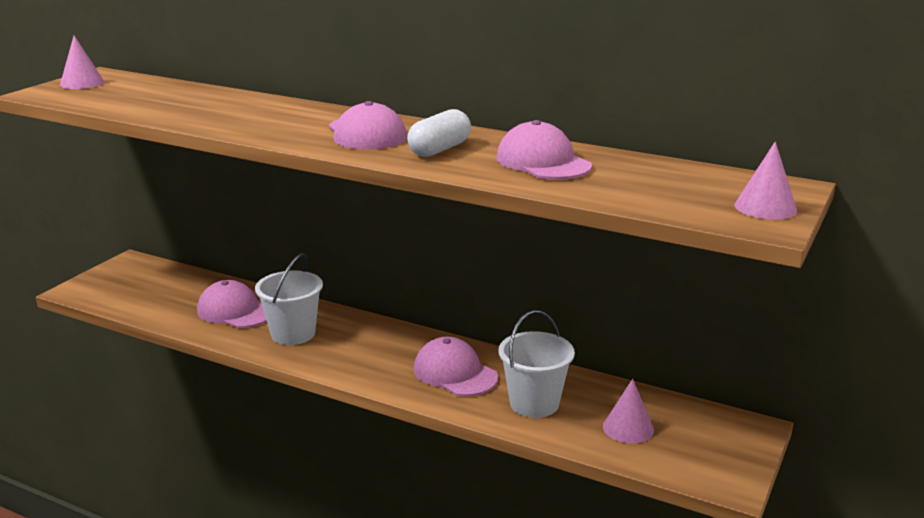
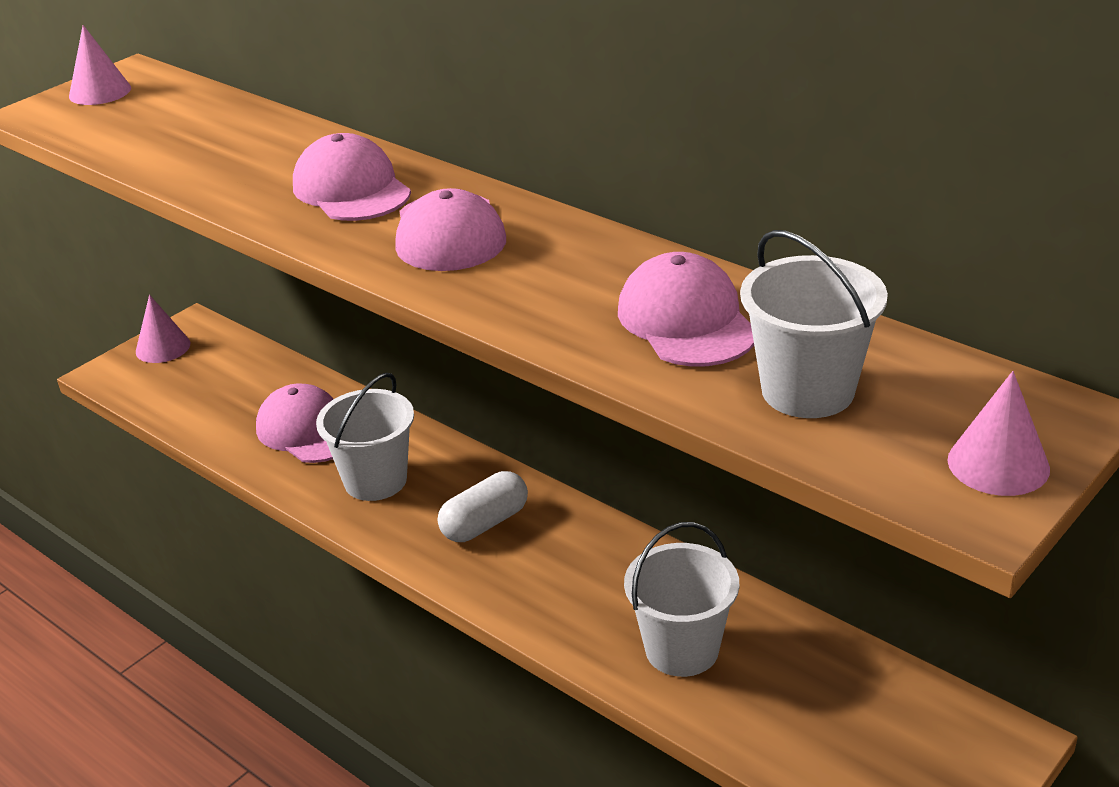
camera: 15 degrees right, 10 degrees up
white capsule [407,109,471,157] -> white capsule moved to [438,471,528,542]
pink cap [413,337,498,396] -> pink cap moved to [293,133,411,221]
pink cone [603,379,654,444] -> pink cone moved to [136,295,190,363]
none -> white bucket [740,230,888,418]

